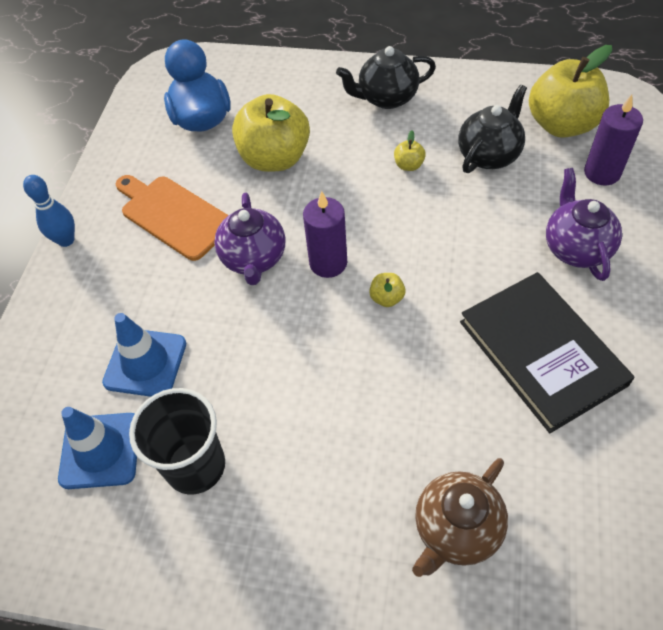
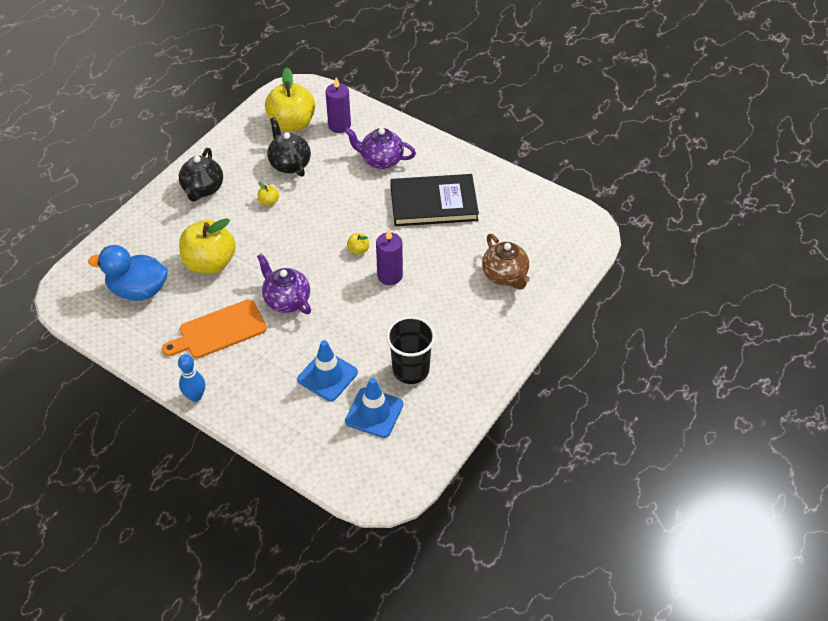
camera: 70 degrees left, 5 degrees down
purple teapot [214,193,285,285] -> purple teapot turned 150 degrees counterclockwise [257,253,311,314]
purple candle [303,191,347,278] -> purple candle moved to [376,229,403,285]

